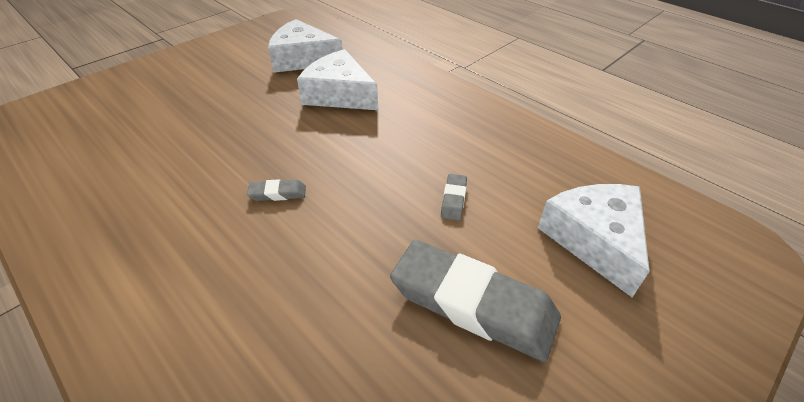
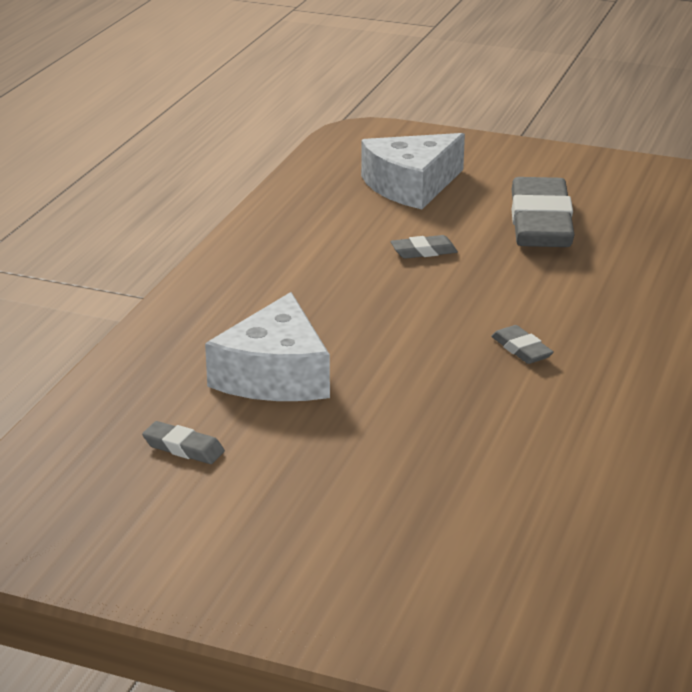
camera: 115 degrees left, 15 degrees down
white cheese [268,19,342,73] -> grey eraser [142,421,225,464]

